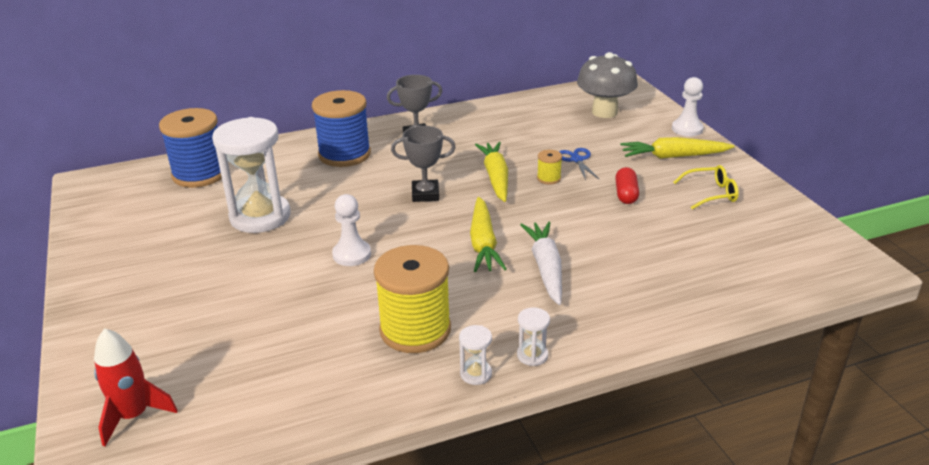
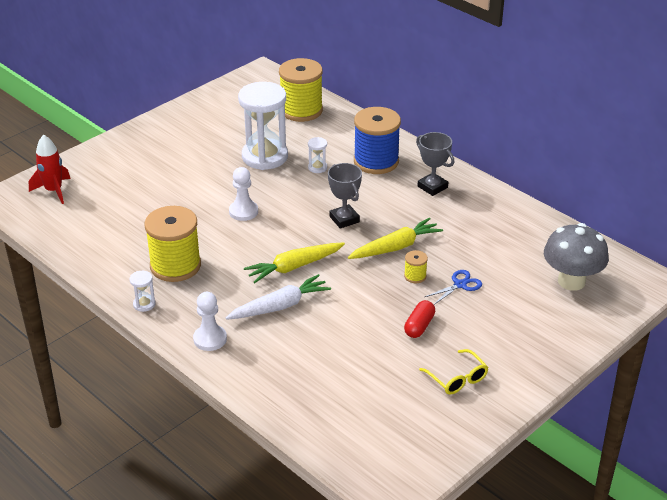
camera: 65 degrees right, 5 degrees up
blue spool [159,108,222,188] -> yellow spool [279,58,323,122]
white hourglass [517,307,550,366] -> white hourglass moved to [308,137,327,173]
red capsule [615,167,639,204] -> red capsule turned 45 degrees counterclockwise [404,300,435,338]
yellow carrot [620,137,735,159] -> none
white pawn [672,77,704,136] -> white pawn moved to [193,292,227,351]

